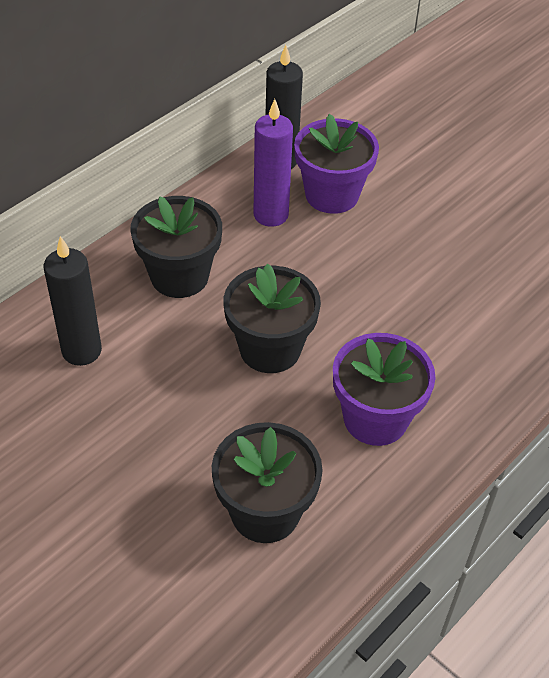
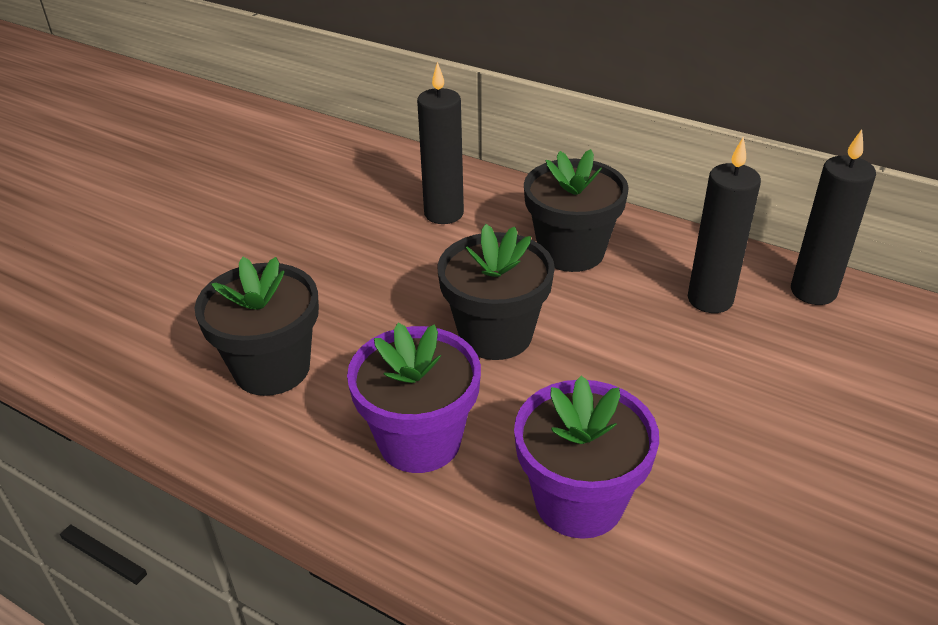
camera: 80 degrees right, 10 degrees down
purple candle [254,99,293,227] -> black candle [688,137,761,313]
purple flower pot [294,114,379,214] -> purple flower pot moved to [514,375,659,539]

